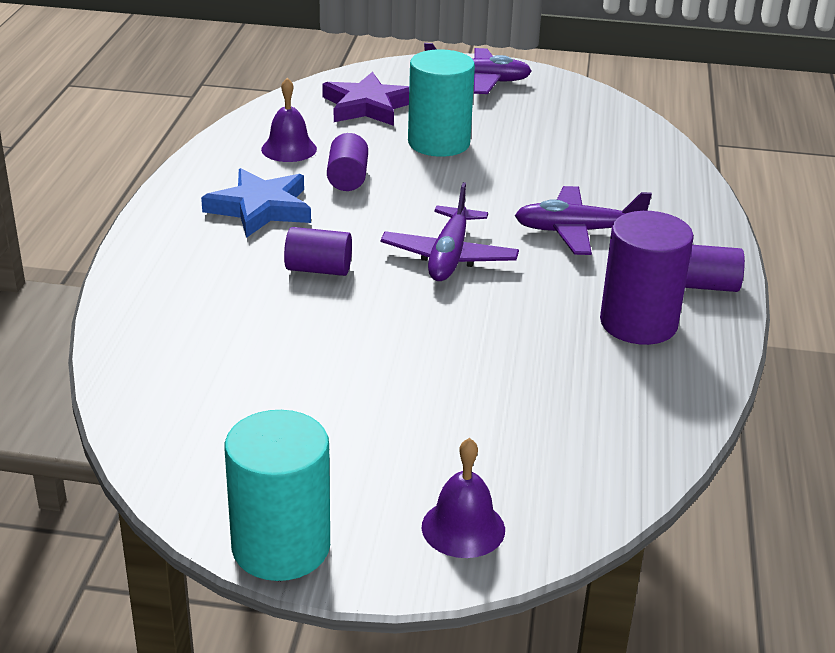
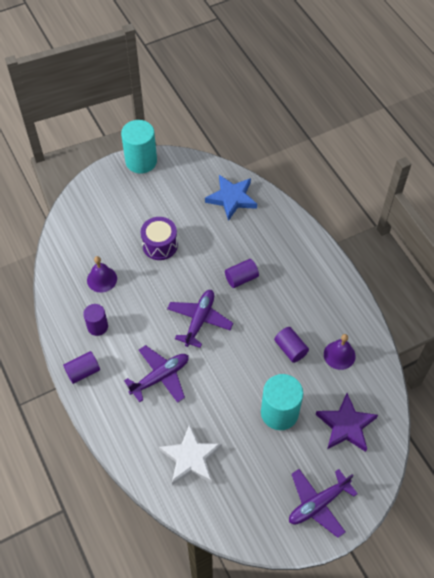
camera: 145 degrees right, 25 degrees up
blue star [201,168,311,238] -> blue star moved to [205,175,257,221]
purple plane [381,182,519,281] -> purple plane turned 45 degrees clockwise [167,290,233,348]
purple bell [422,438,505,558] -> purple bell moved to [87,256,117,293]
purple cylinder [600,211,694,345] -> purple cylinder [83,304,108,336], size x0.58
none -> purple drum [141,217,178,260]
none -> white star [159,424,222,485]

